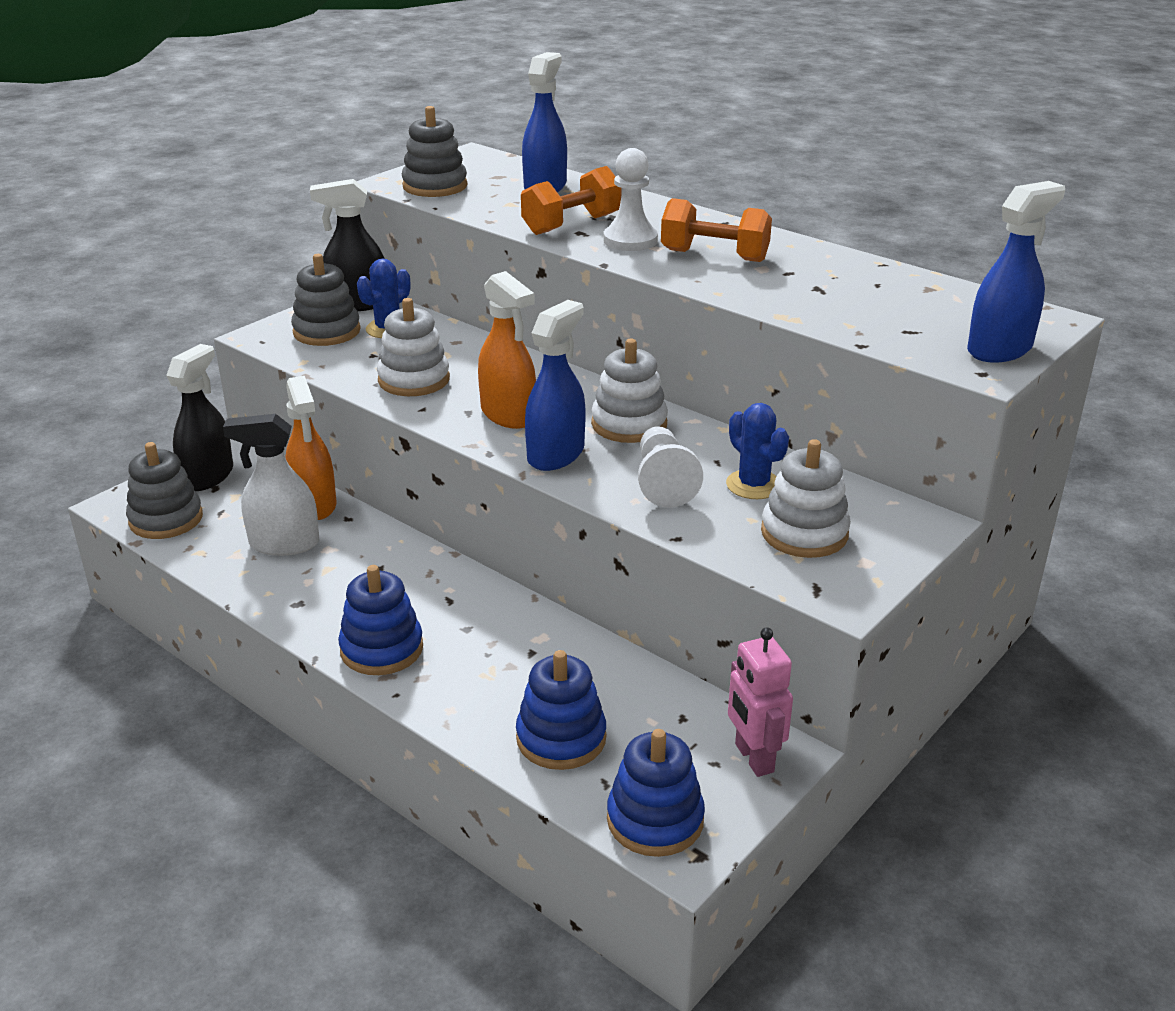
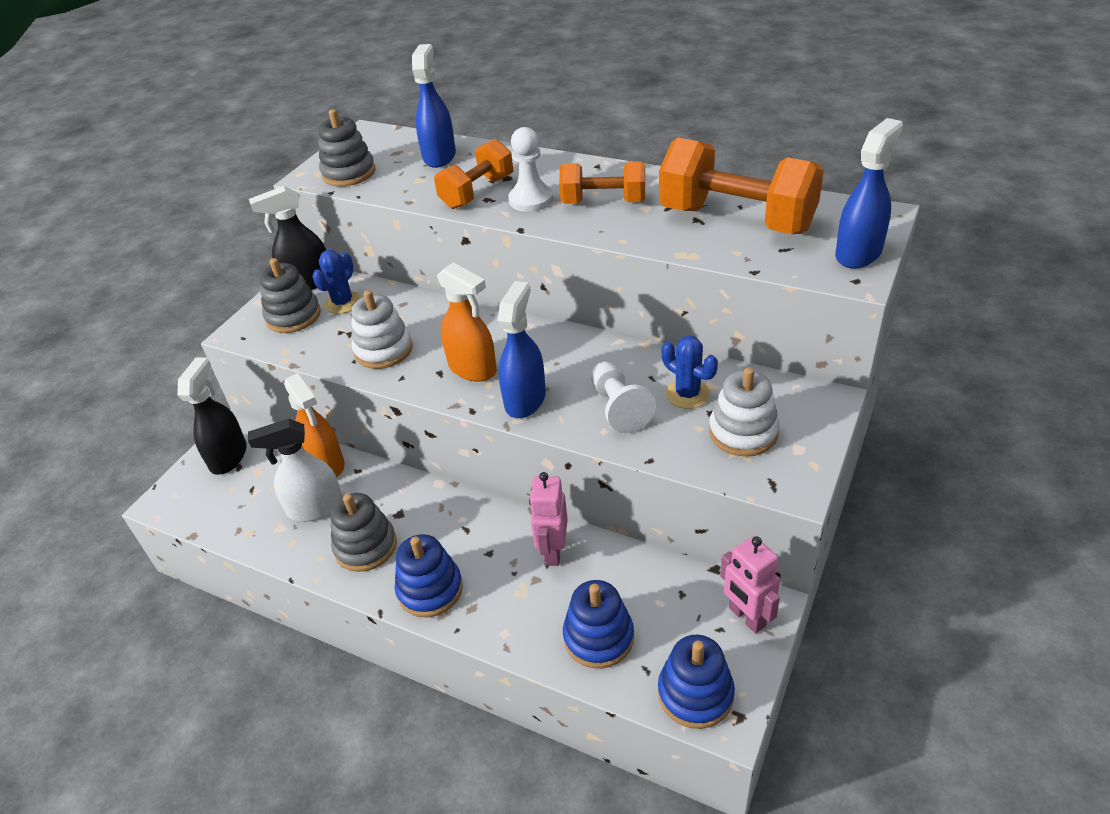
camera: 10 degrees left, 10 degrees up
grey stacking toy [126,442,203,539] -> grey stacking toy moved to [330,493,397,572]
white stacking toy [591,339,668,443] -> none
none -> pink robot [529,472,568,566]
none -> orange dumbbell [659,138,824,234]

